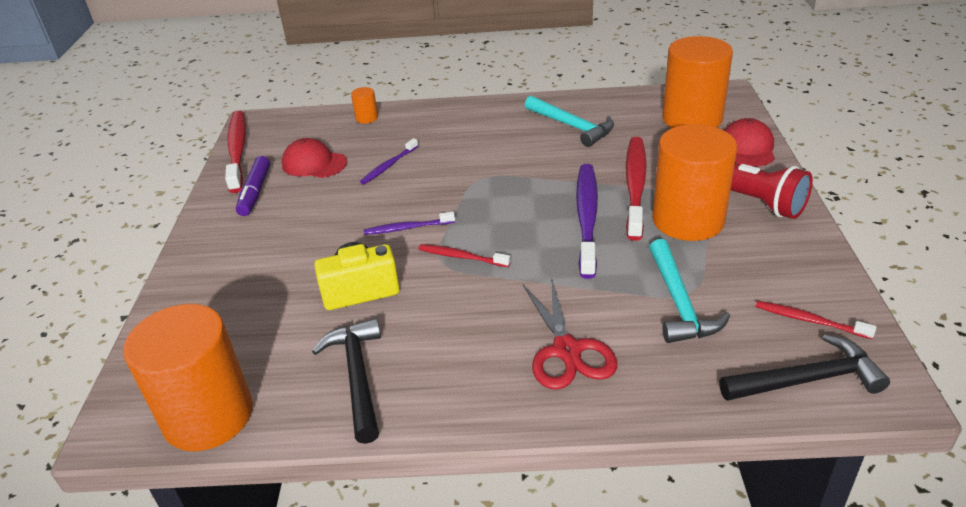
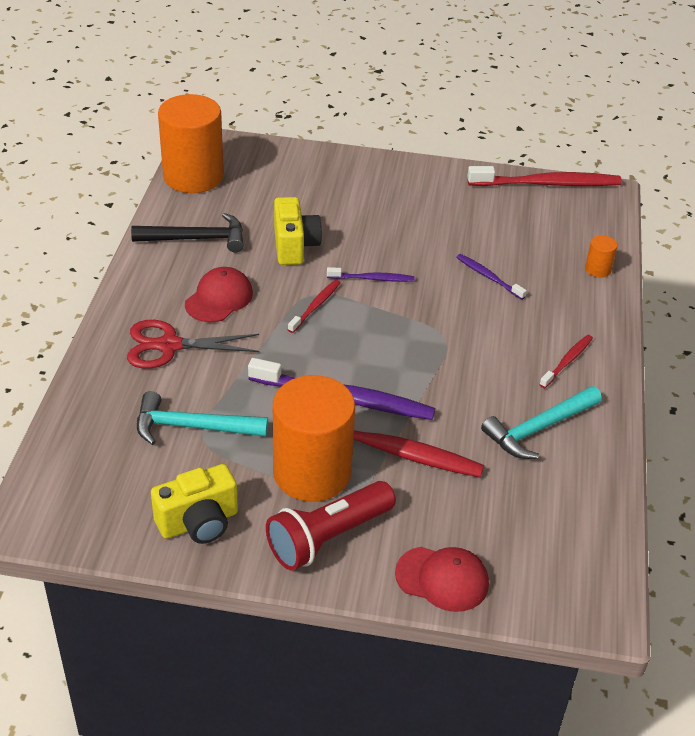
camera: 95 degrees right, 5 degrees up
purple marker [236,156,270,216] -> none
red cap [282,138,347,178] -> red cap moved to [185,267,253,322]
purple toothbrush [364,212,455,235] -> purple toothbrush turned 90 degrees clockwise [327,267,414,282]
orange cylinder [662,36,733,128] -> none
black hammer [719,334,890,401] -> none
red toothbrush [756,301,876,339] -> red toothbrush moved to [539,335,593,388]
none -> yellow camera [151,464,238,544]

